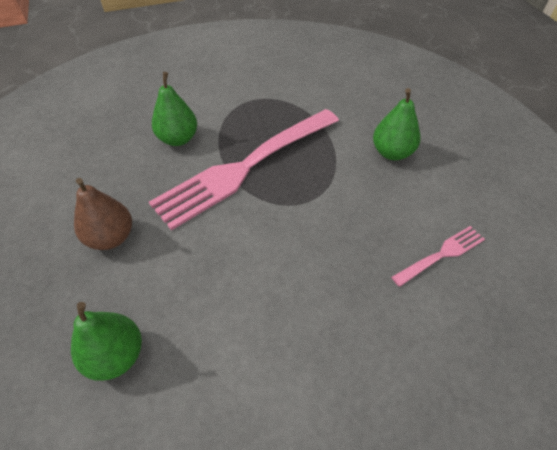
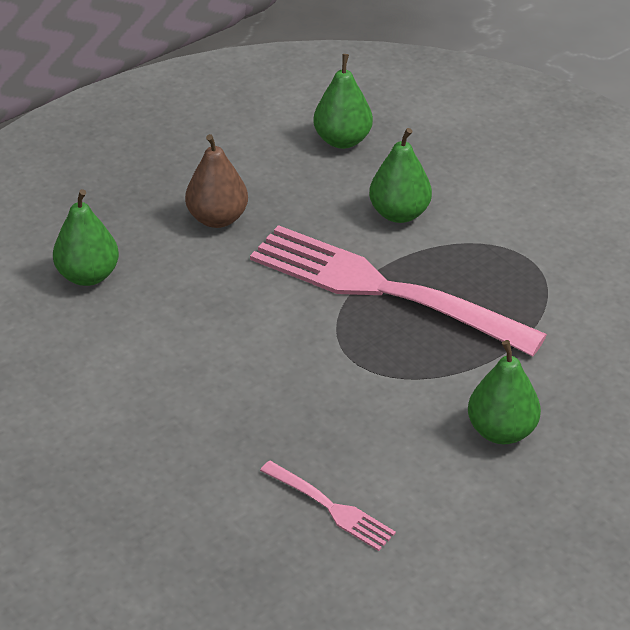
camera: 70 degrees right, 10 degrees down
none -> green pear [313,54,373,149]

